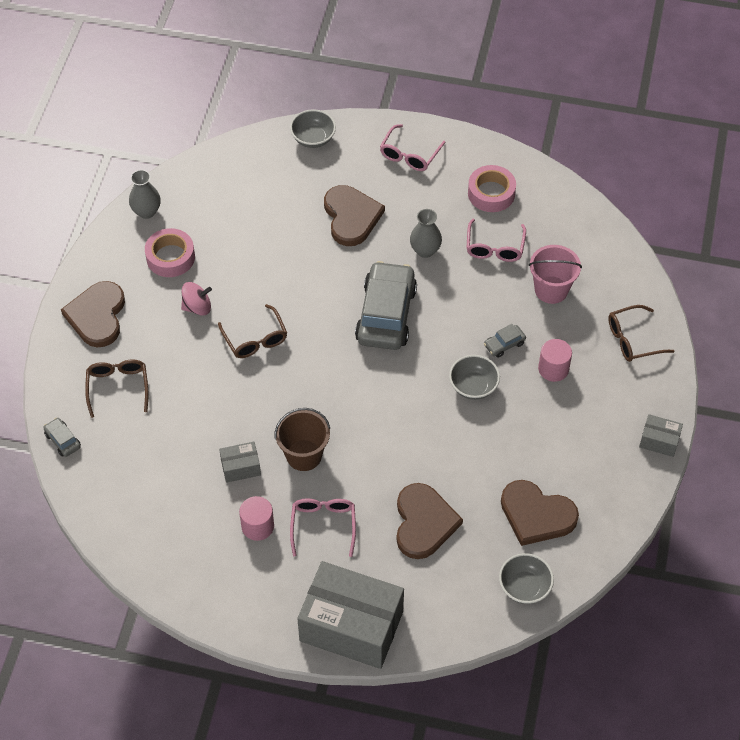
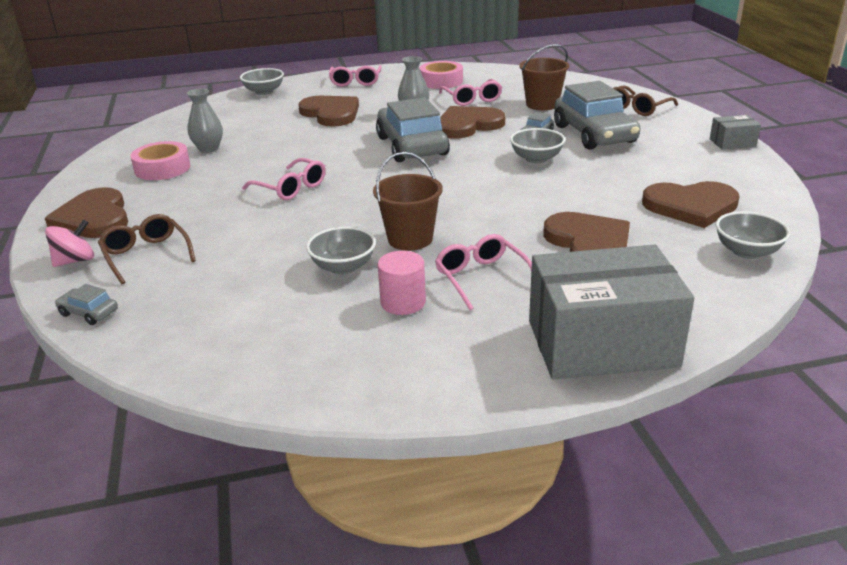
camera: 25 degrees left, 25 degrees down
grey vase [129,170,161,219] -> grey vase moved to [187,89,223,153]
pink spinning top [181,282,212,316] -> pink spinning top moved to [45,219,94,267]
brown glasses [218,304,287,358] -> pink glasses [242,158,326,200]
grey box [219,442,261,483] -> grey bowl [306,226,376,274]
pink bucket [529,245,582,304] -> brown bucket [519,44,569,110]
pink cylinder [538,339,572,382] -> grey car [554,81,640,150]
none -> brown heart [440,106,505,139]

